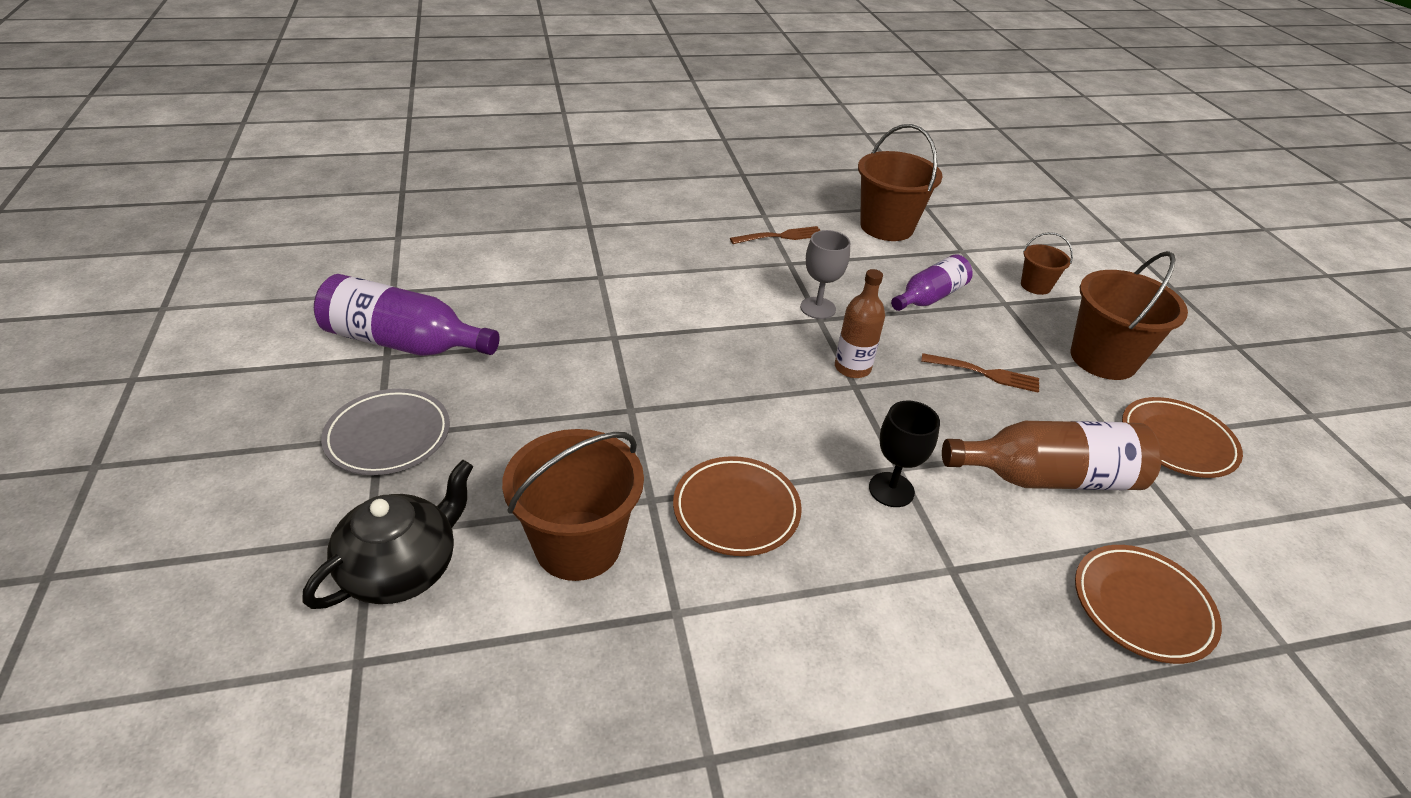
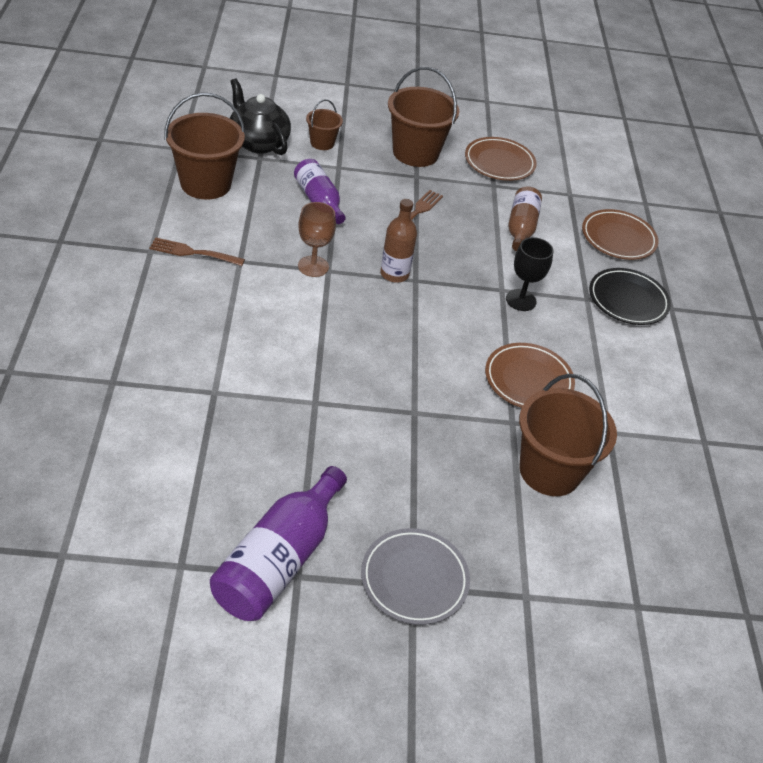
camera: 80 degrees left, 5 degrees up
black teapot [303,460,473,609] -> black teapot moved to [230,78,291,155]
brown fork [730,226,820,244] -> brown fork turned 75 degrees counterclockwise [150,237,245,266]
grey goblet [800,230,850,319] -> brown goblet [298,202,336,277]
brown bottle [942,421,1162,490] -> brown bottle [508,187,542,251], size x0.64
none -> black plate [589,268,671,325]

